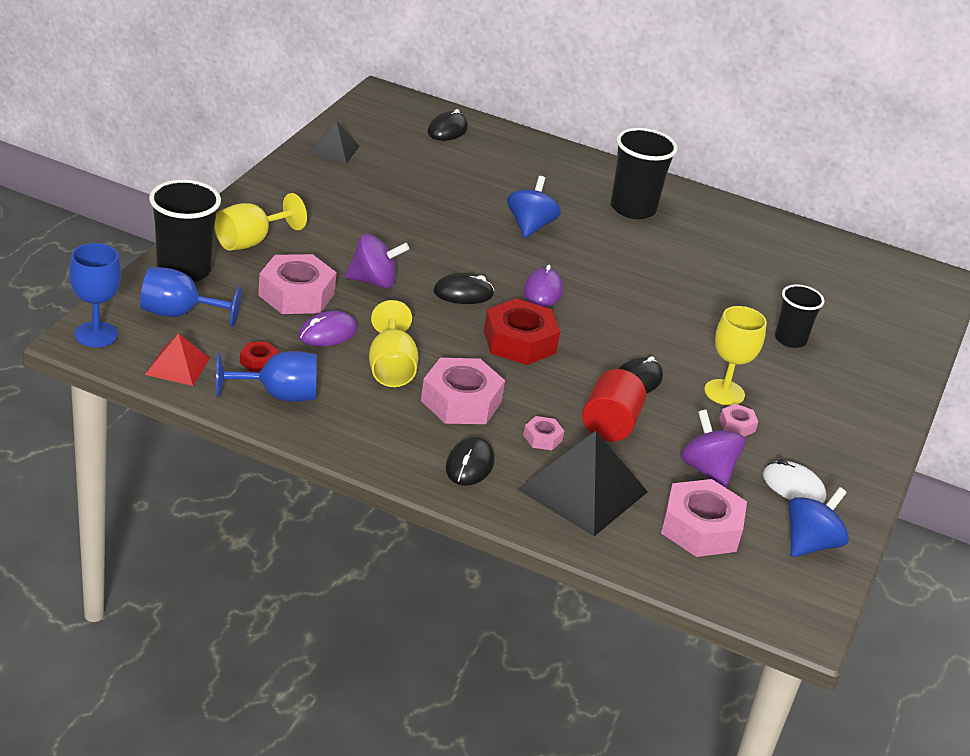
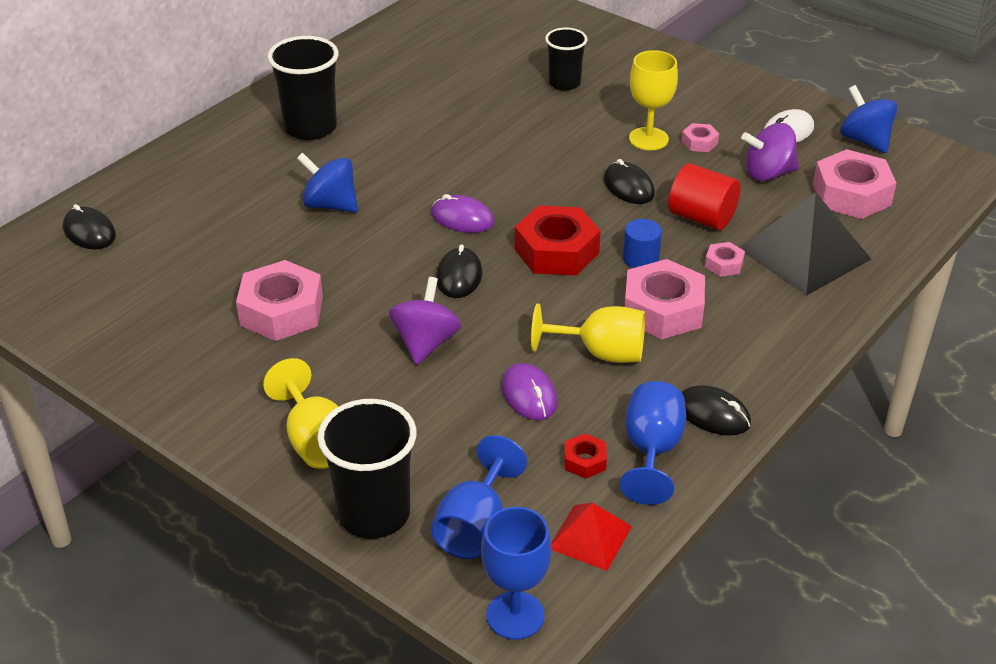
camera: 70 degrees left, 5 degrees up
pink nut [258,254,337,314] -> pink nut moved to [236,260,323,341]
black pyramid [309,121,360,164] -> none
black mouse [445,437,495,486] -> black mouse moved to [682,385,751,435]
none -> blue cylinder [623,219,662,268]

